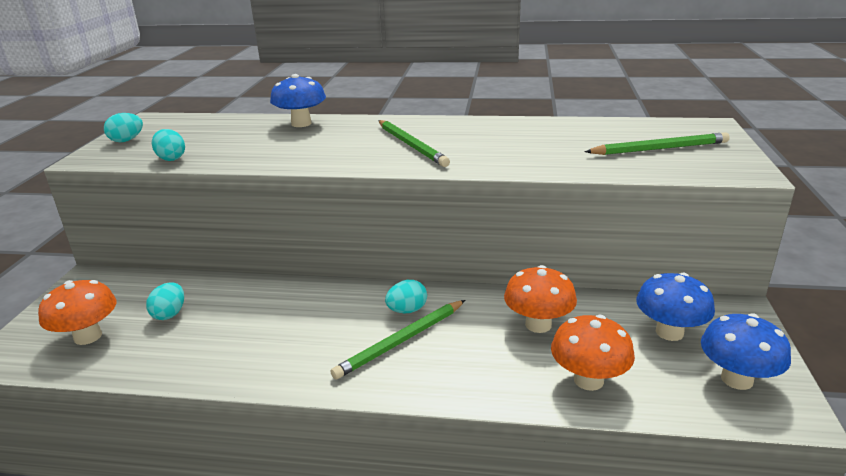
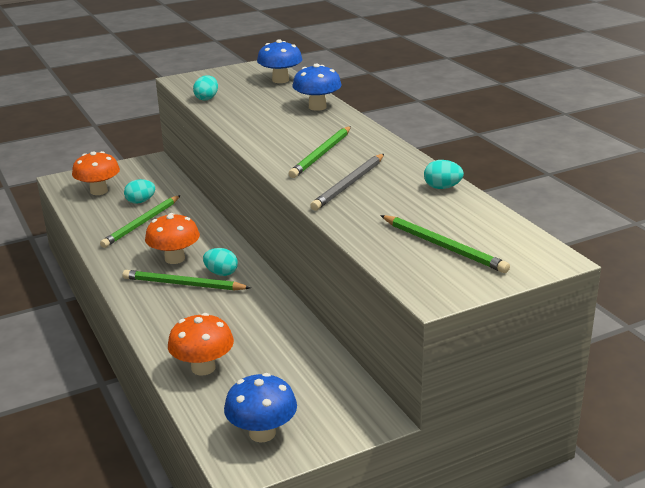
camera: 55 degrees right, 0 degrees up
turquoise egg [104,113,143,142] -> turquoise egg moved to [424,160,464,189]
orange mushroom [504,265,577,333] -> orange mushroom moved to [145,213,200,264]
blue mushroom [636,273,715,341] -> blue mushroom moved to [257,39,303,83]
none -> green pencil [100,195,180,248]
none -> grey pencil [310,154,384,210]

